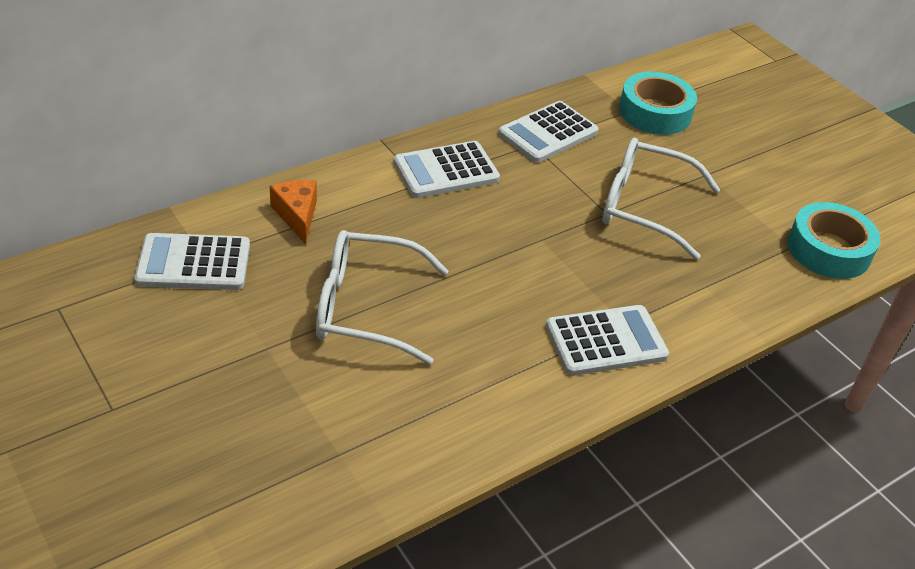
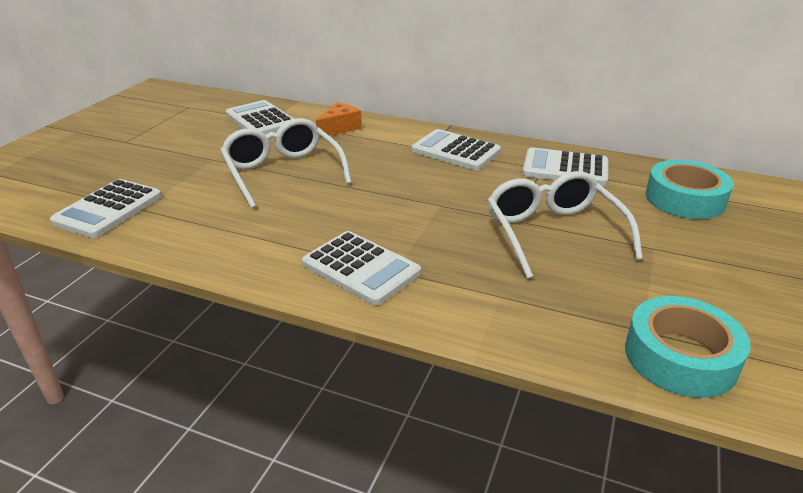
camera: 60 degrees right, 10 degrees down
none -> white calculator [50,179,162,238]

